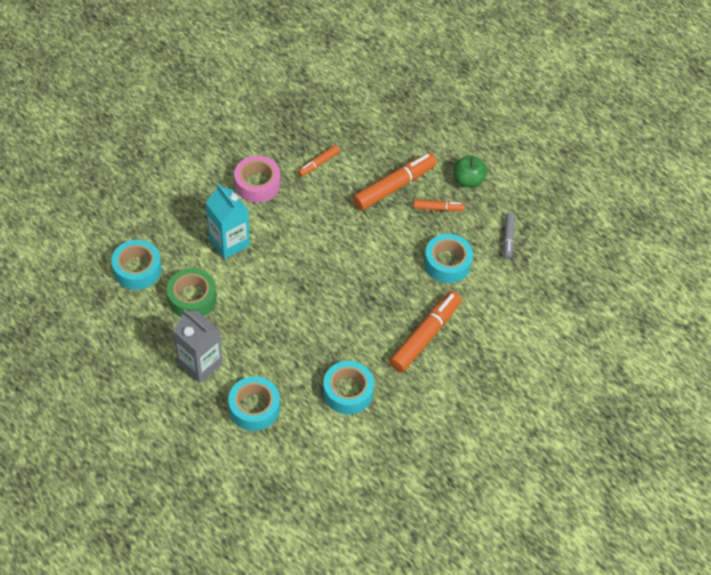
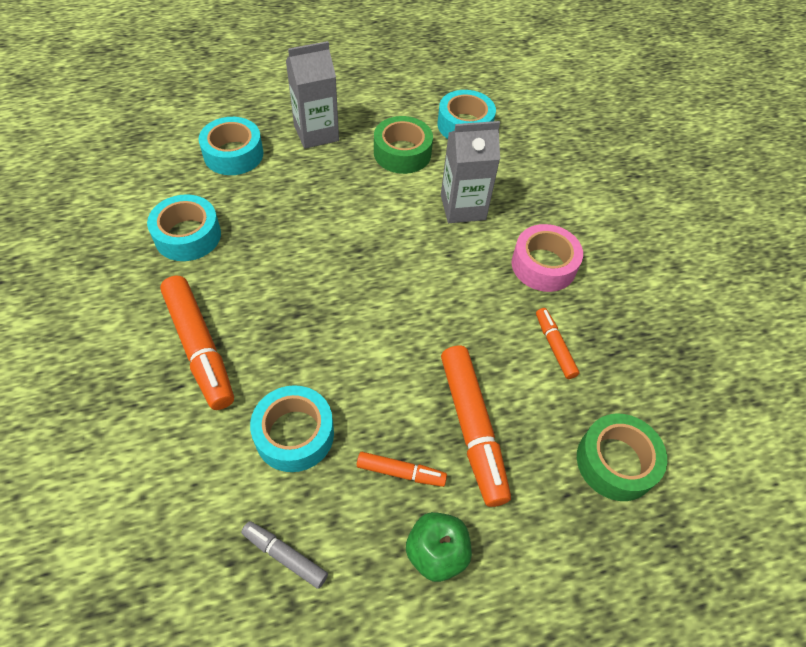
camera: 115 degrees right, 0 degrees up
turquoise carton [205,183,250,259] -> grey carton [441,121,500,223]
orange marker [413,200,465,211] -> orange marker turned 105 degrees counterclockwise [357,452,447,487]
none -> green tape [577,414,667,501]

